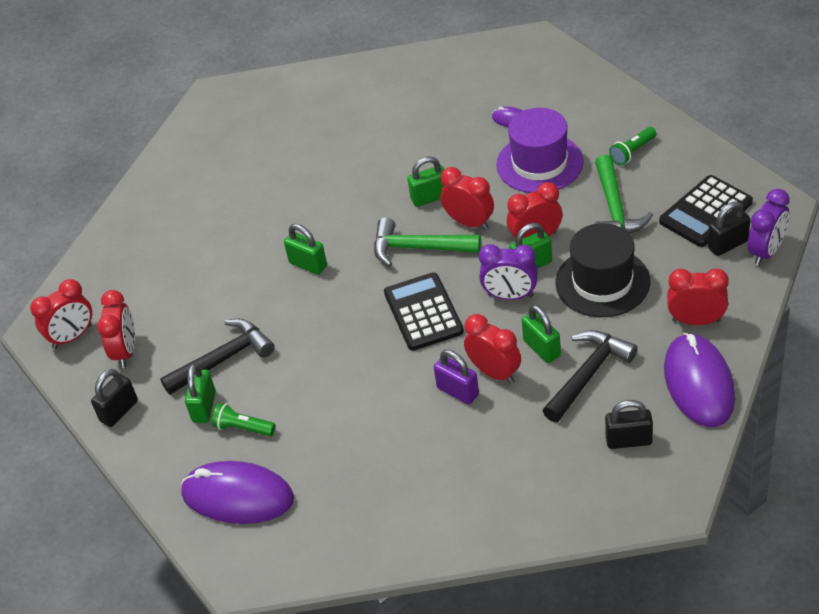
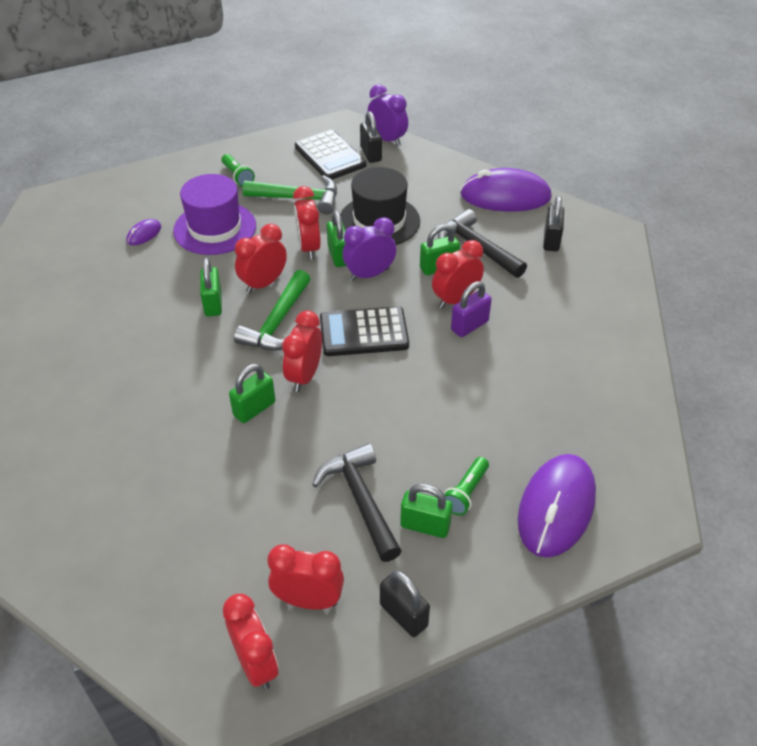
camera: 85 degrees left, 0 degrees up
purple clock [479,244,538,300] -> purple clock turned 135 degrees counterclockwise [342,217,396,281]
red clock [667,269,729,325] -> red clock moved to [282,311,322,392]

